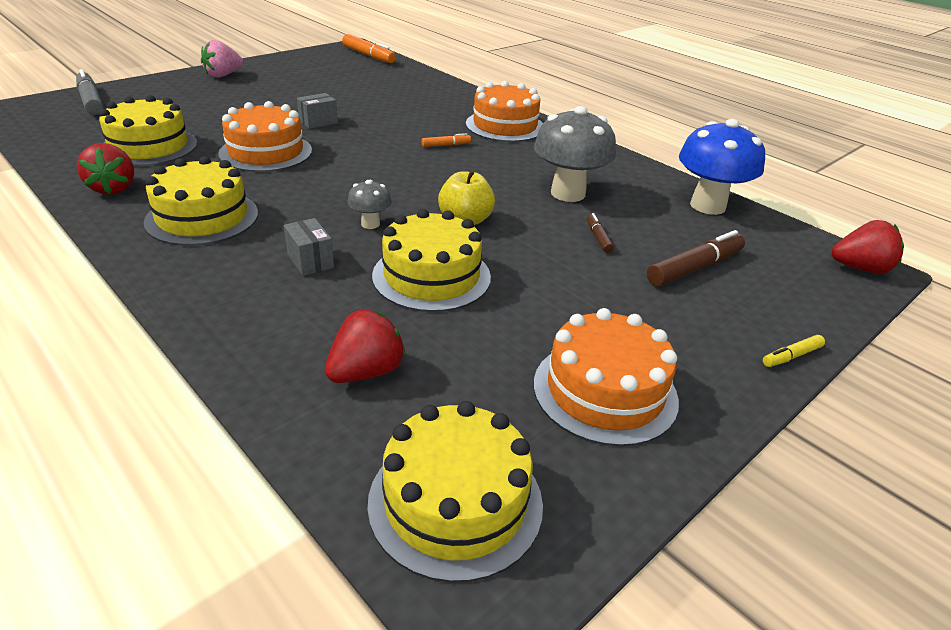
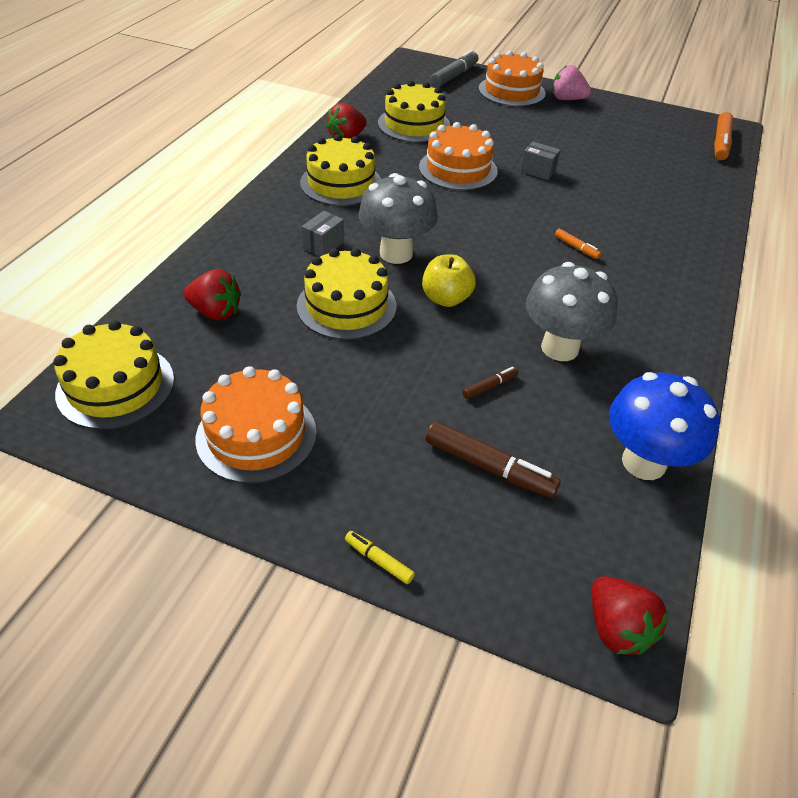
camera: 65 degrees right, 10 degrees up
grey mushroom [347,180,392,229] -> grey mushroom [358,173,438,264], size x2.06
orange cake [466,81,543,142] -> orange cake moved to [479,50,546,107]

